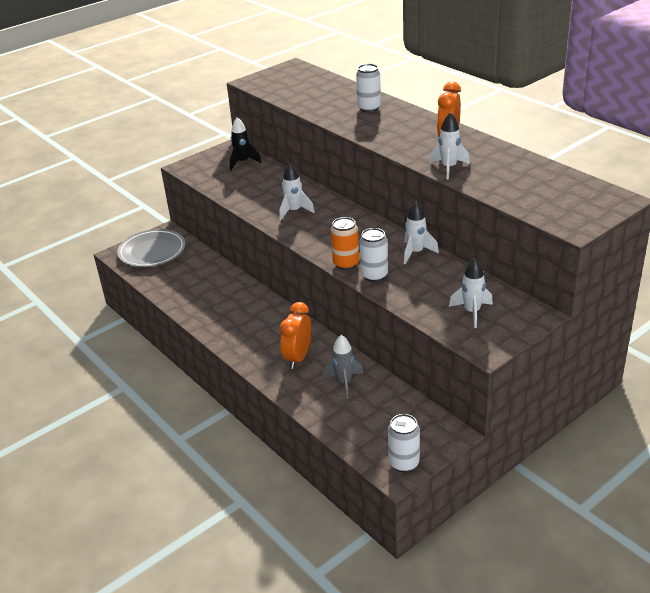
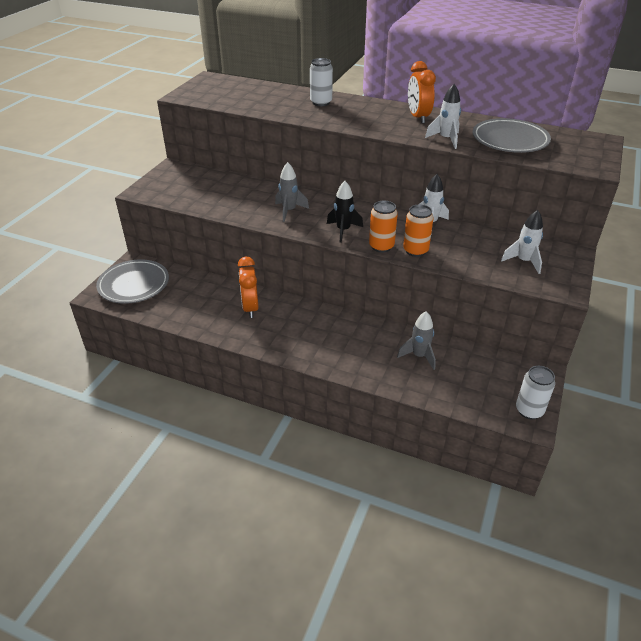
camera: 30 degrees left, 5 degrees up
black rocket [230,117,261,170] -> black rocket moved to [327,181,363,243]
white rocket [279,163,315,221] -> grey rocket [275,162,309,222]
orange clock [280,302,311,369] -> orange clock moved to [238,256,259,318]
white can [360,228,388,282] -> orange can [403,204,434,257]
none -> grey plate [473,118,551,153]

